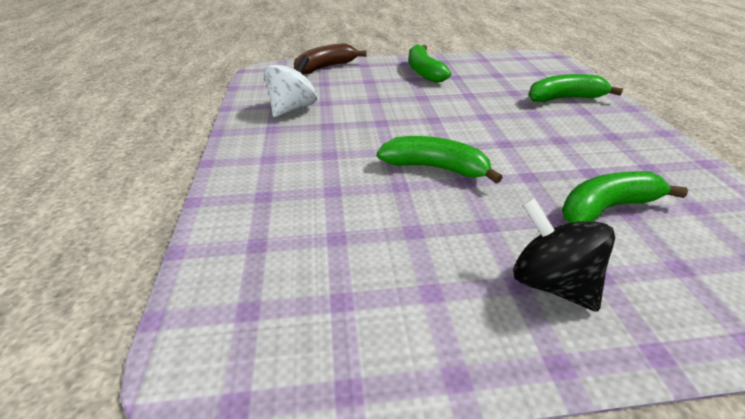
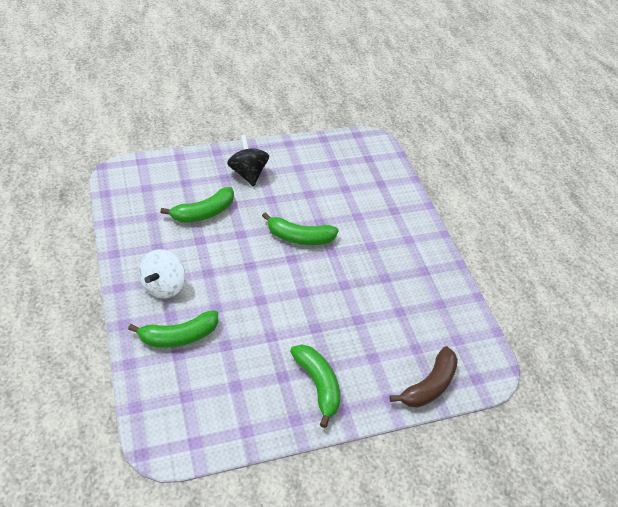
camera: 165 degrees right, 10 degrees up
white spinning top [264,55,317,117] -> white spinning top moved to [139,249,185,299]
black spinning top [513,198,615,312] -> black spinning top turned 150 degrees counterclockwise [227,135,269,186]

